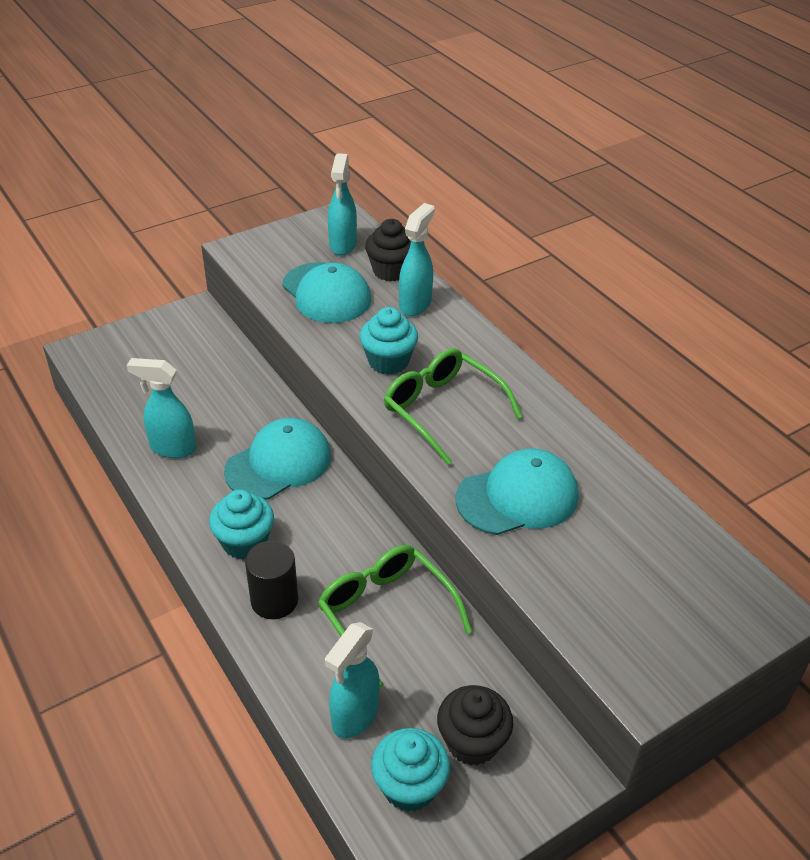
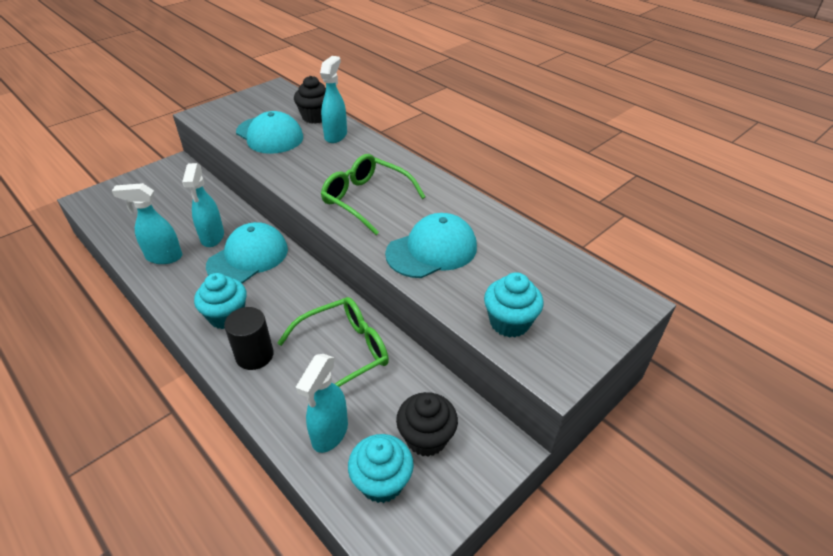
camera: 10 degrees left, 0 degrees up
green glasses [318,545,472,688] -> green glasses turned 105 degrees clockwise [277,297,389,387]
turquoise spray bottle [328,153,357,255] -> turquoise spray bottle moved to [182,163,224,247]
turquoise cupcake [360,307,418,375] -> turquoise cupcake moved to [484,272,544,338]

